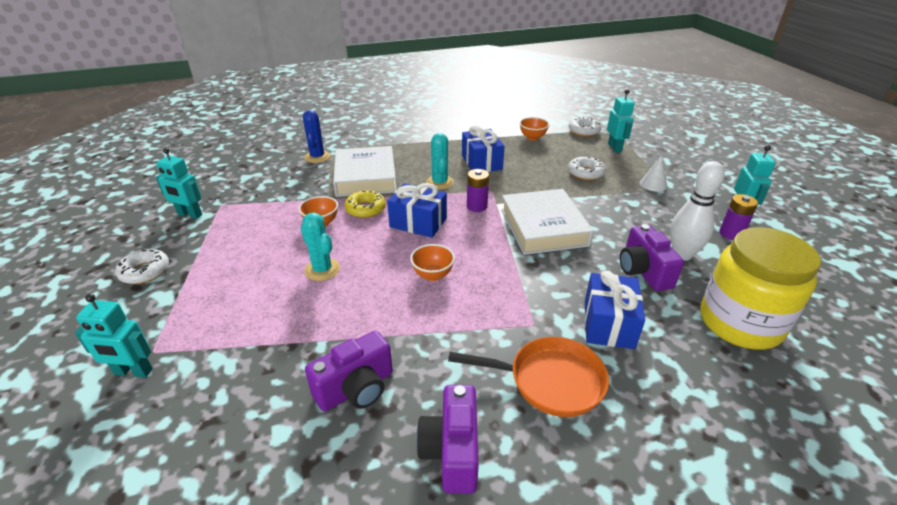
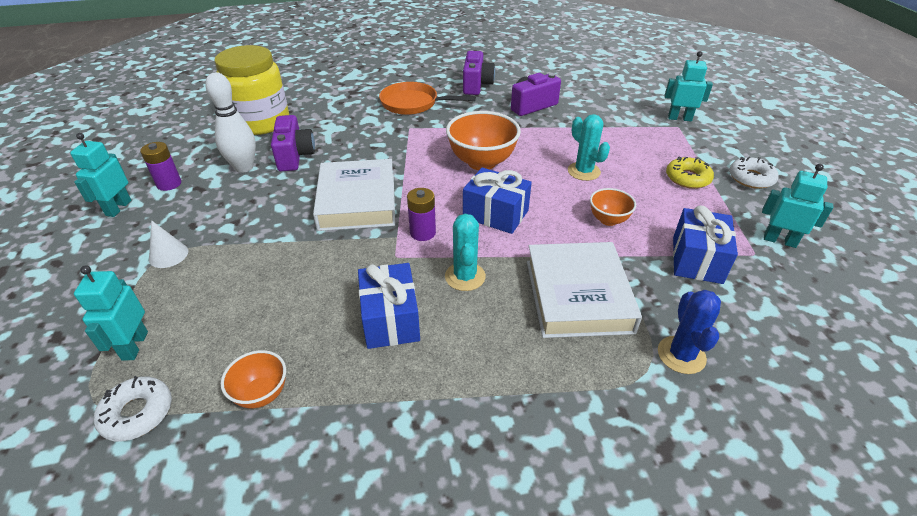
camera: 175 degrees left, 5 degrees up
yellow donut [344,190,386,218] -> yellow donut moved to [666,157,714,189]
orange bowl [410,244,455,281] -> orange bowl [446,111,521,170], size x1.83
white donut [568,157,606,180] -> none
blue gift [585,271,645,349] -> blue gift moved to [673,206,738,284]

